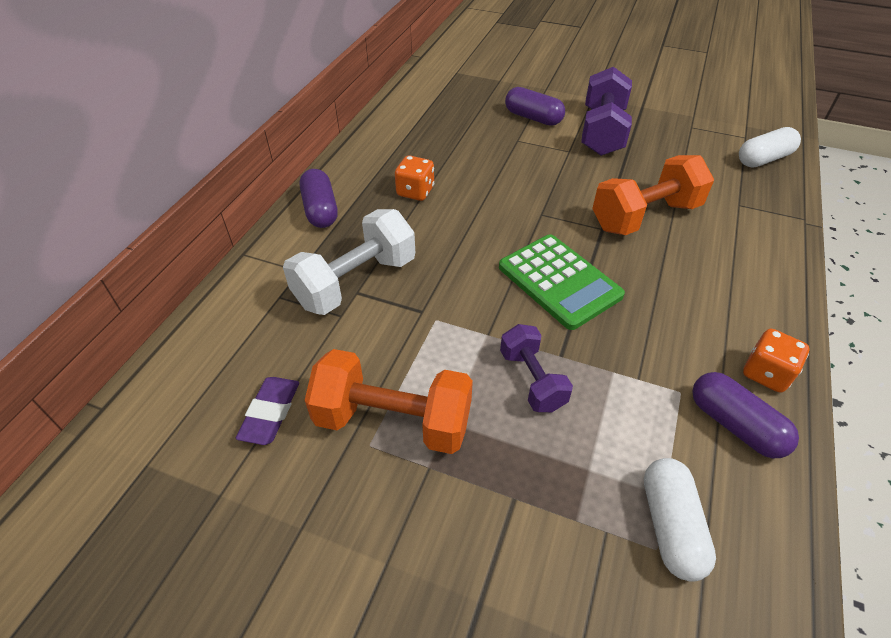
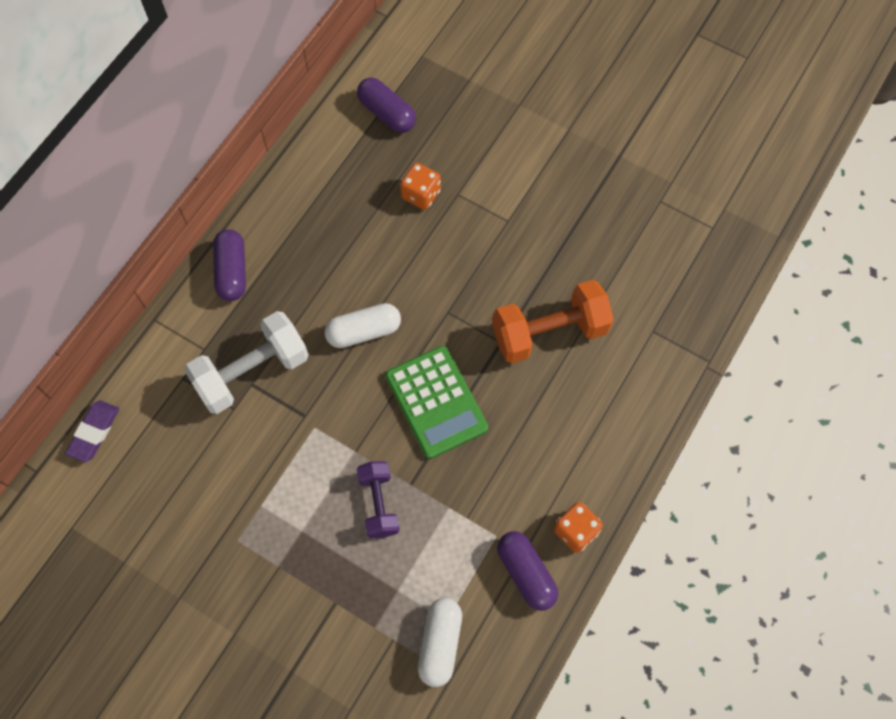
camera: 10 degrees right, 20 degrees up
purple eraser [236,377,299,445] -> purple eraser moved to [65,400,119,462]
orange dumbbell [305,349,473,454] -> none
orange dice [395,155,434,201] -> orange dice moved to [400,163,441,210]
purple capsule [505,87,565,126] -> purple capsule moved to [357,78,416,133]
purple dumbbell [581,67,632,156] -> none
white capsule [739,127,801,167] -> white capsule moved to [325,303,401,348]

